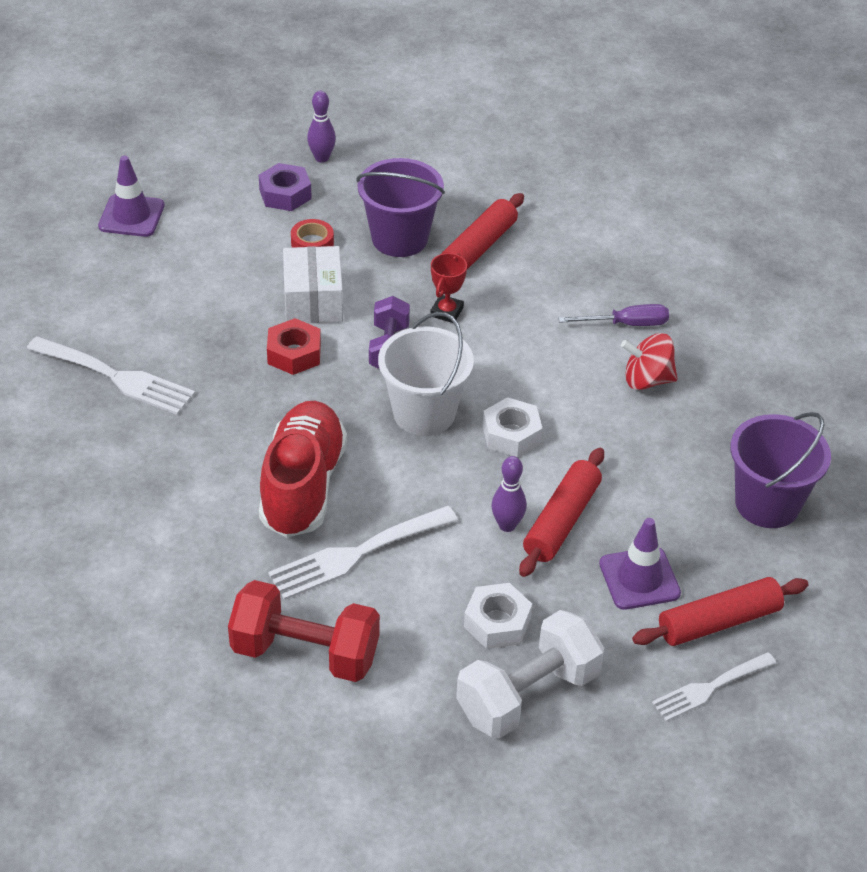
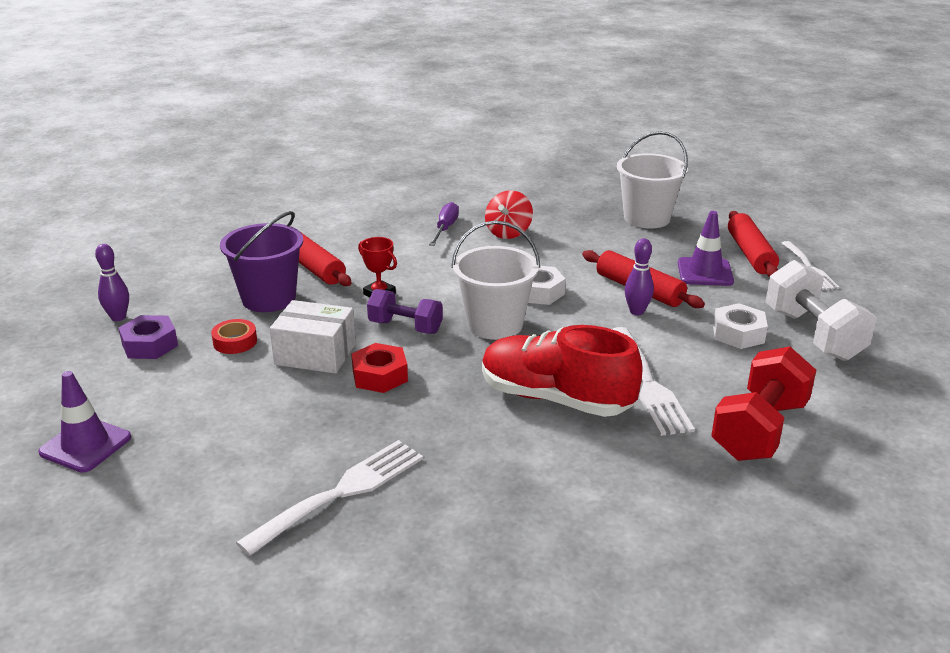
camera: 70 degrees left, 15 degrees down
purple bucket [730,412,831,528] -> white bucket [617,131,688,229]

